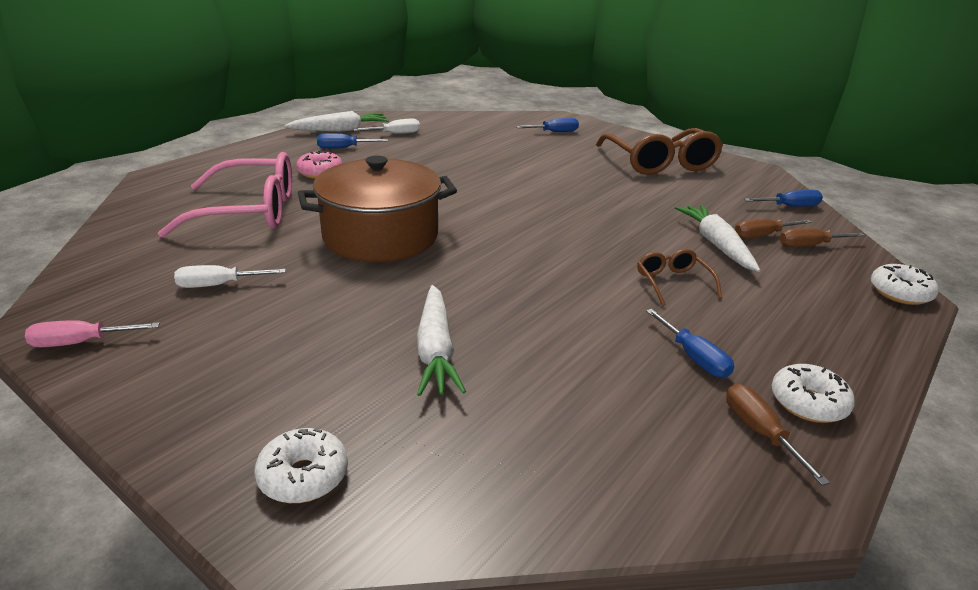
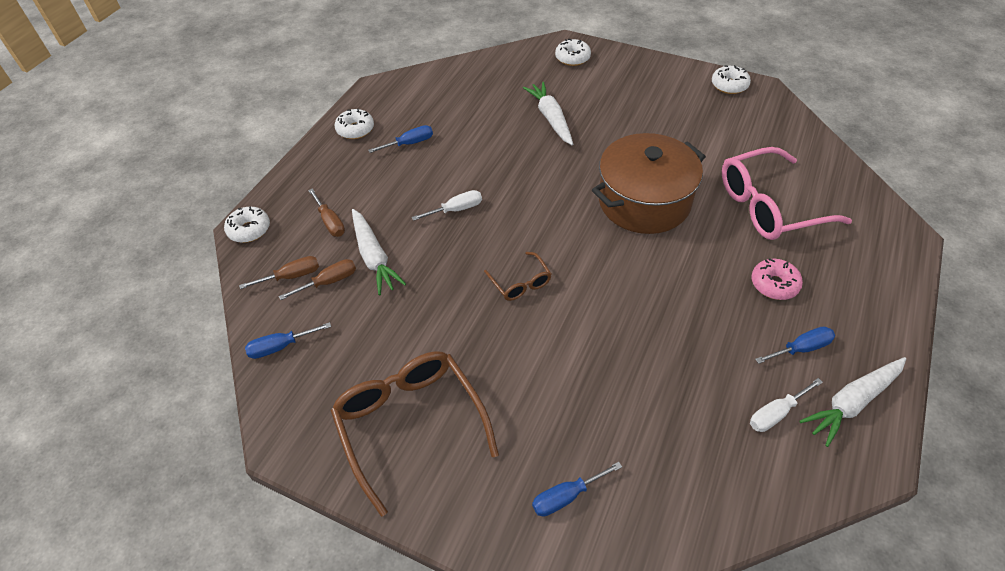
camera: 170 degrees right, 20 degrees up
pink screwdriver [25,320,160,347] -> white donut [712,65,751,94]
white screwdriver [174,265,286,288] -> white screwdriver moved to [412,190,482,221]
brown glasses [637,249,722,306] -> brown glasses moved to [484,252,551,301]
blue screwdriver [646,309,734,378] -> blue screwdriver turned 105 degrees clockwise [368,125,433,153]
brown screwdriver [726,384,830,486] -> brown screwdriver moved to [308,188,345,237]

